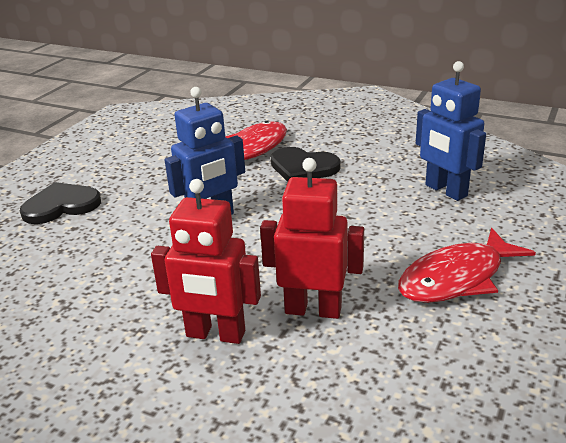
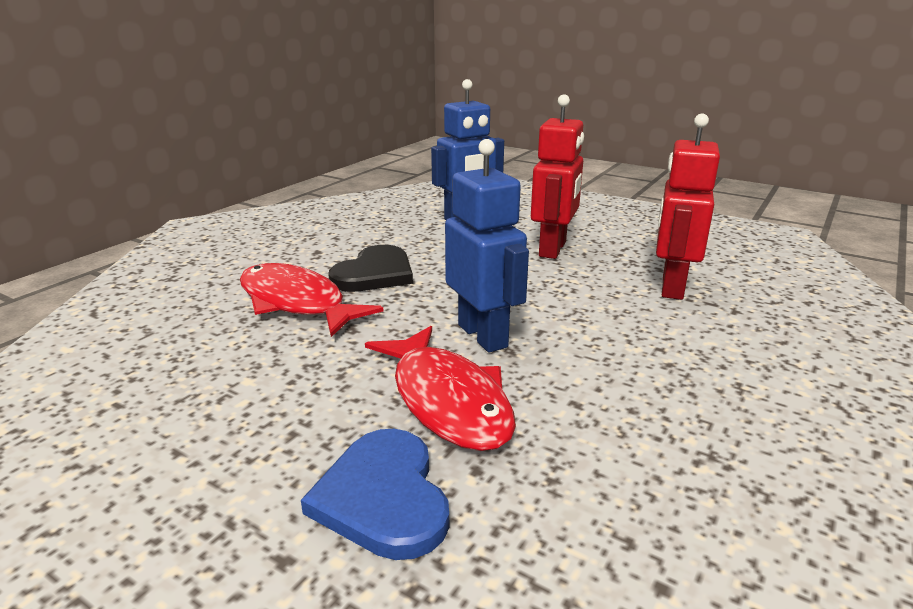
camera: 85 degrees left, 5 degrees down
black heart [20,182,101,224] -> blue heart [301,429,449,560]
red robot [151,179,261,344] -> red robot moved to [531,94,584,259]
red fish [398,228,536,303] -> red fish moved to [365,326,516,451]

